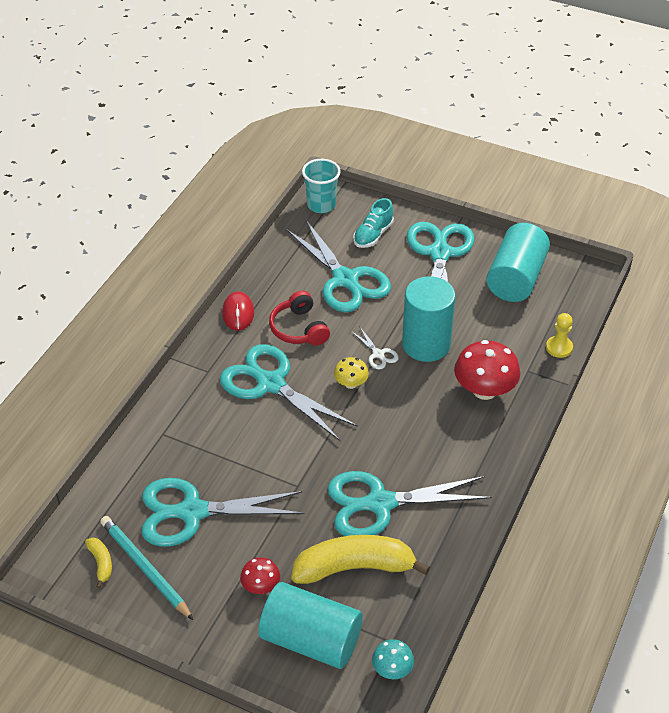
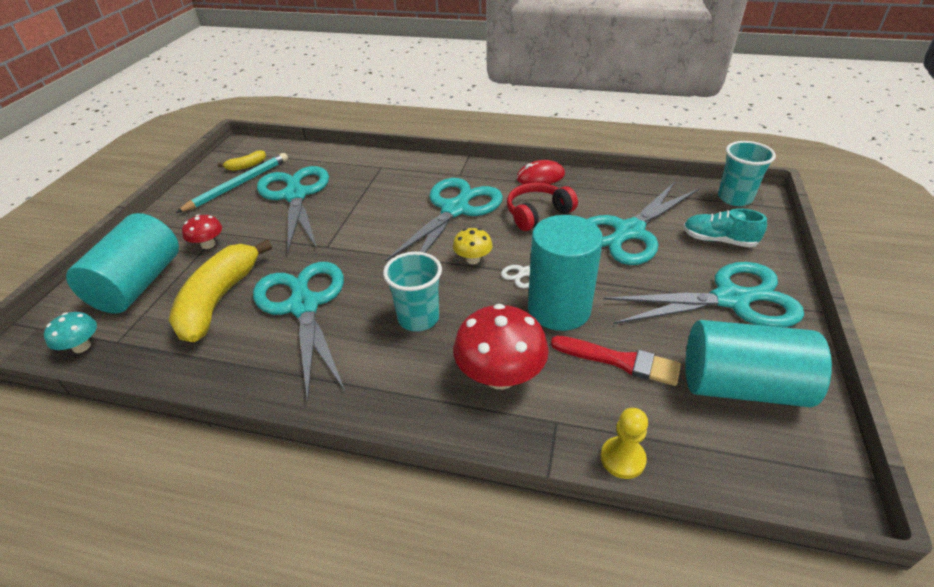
camera: 80 degrees right, 5 degrees down
yellow banana [291,535,430,584] -> yellow banana turned 150 degrees counterclockwise [169,240,272,342]
none -> turquoise cup [383,252,442,331]
none -> red brush [551,336,681,386]

